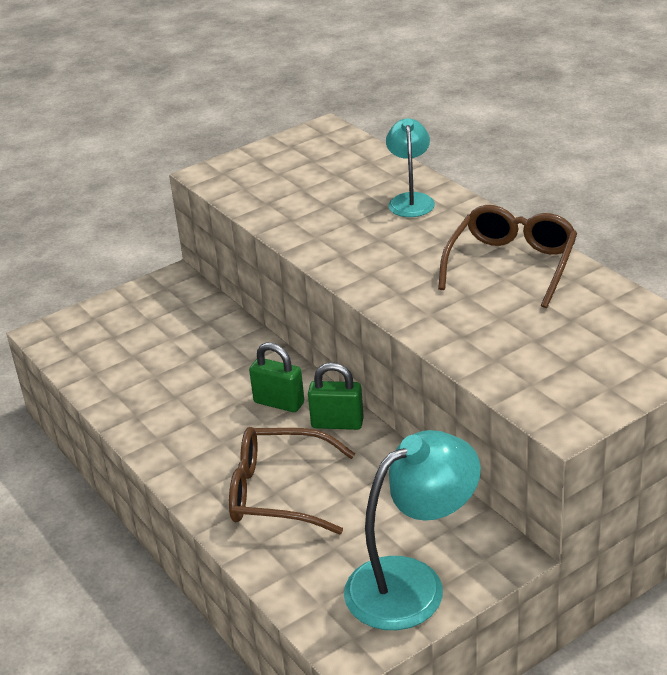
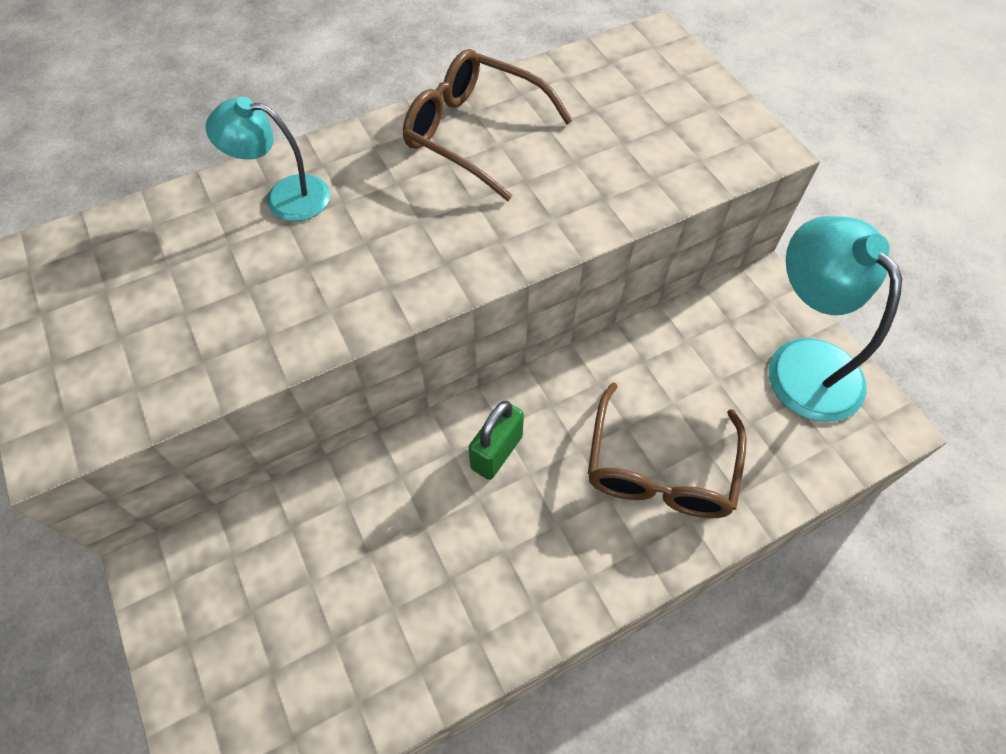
camera: 85 degrees left, 25 degrees up
green padlock [308,362,364,430] -> none

